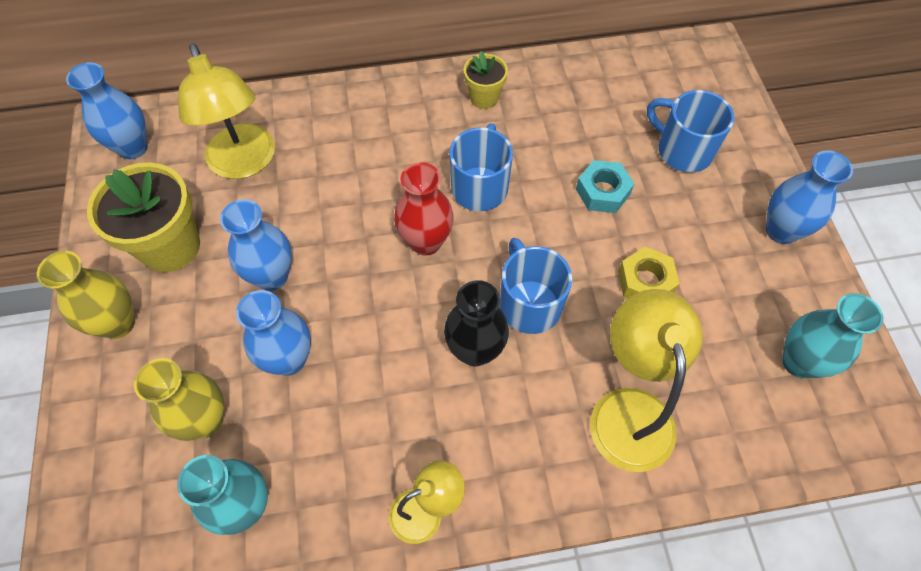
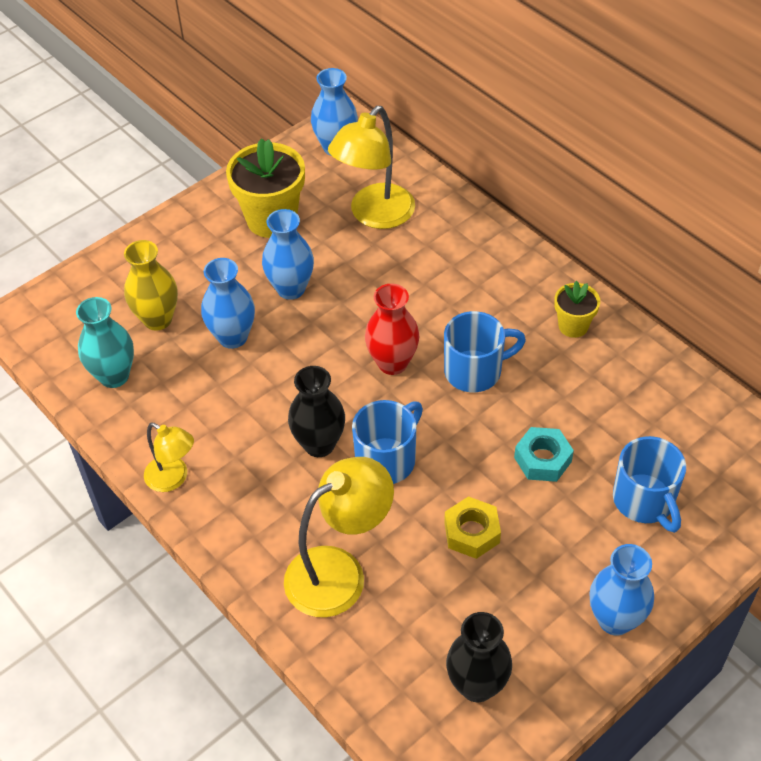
camera: 60 degrees right, 10 degrees down
yellow vase [37,251,135,339] -> none
blue mug [647,90,734,173] -> blue mug turned 150 degrees clockwise [613,436,686,533]
turquoise vase [782,293,883,378] -> black vase [446,612,512,702]

